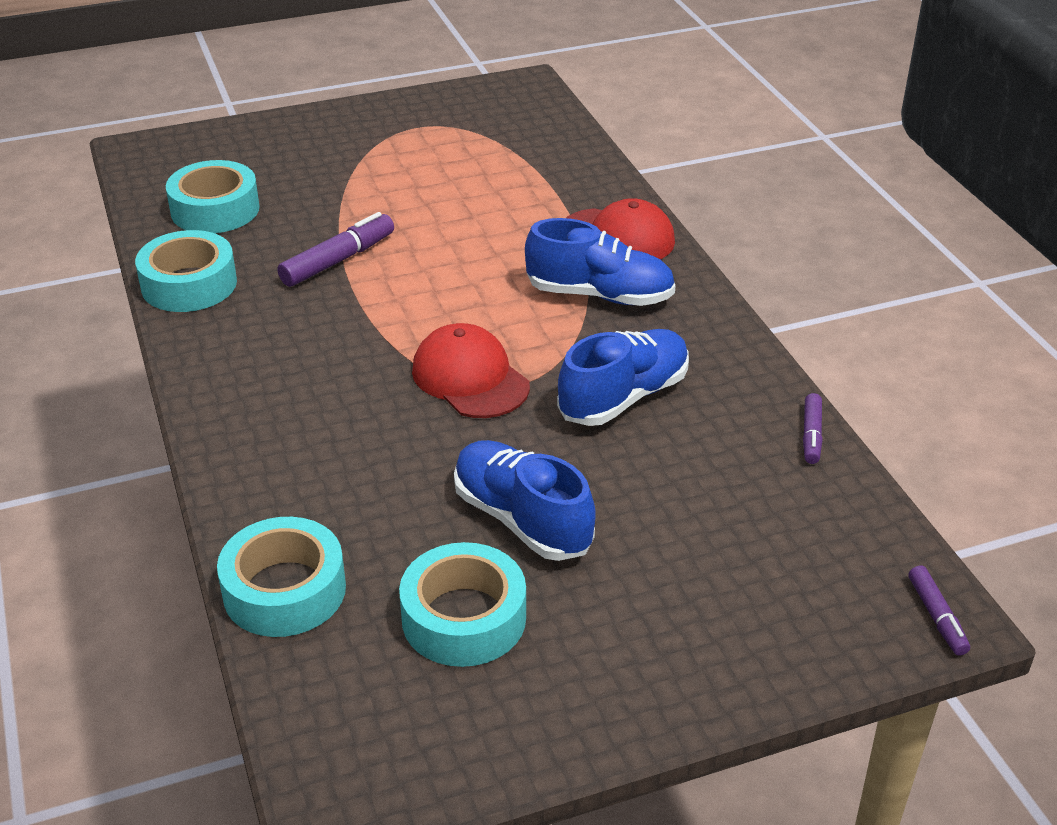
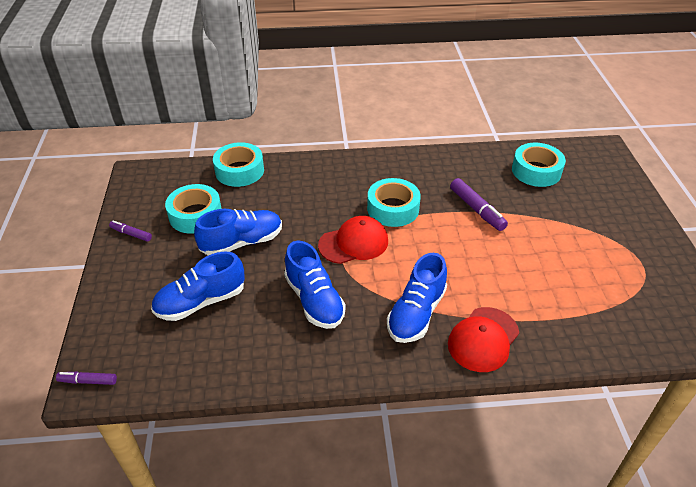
camera: 105 degrees right, 5 degrees up
turquoise tape [135,230,237,312] -> turquoise tape moved to [367,178,421,227]
purple marker [803,393,823,464] -> purple marker moved to [109,221,152,242]
none -> blue shoe [151,252,245,321]

